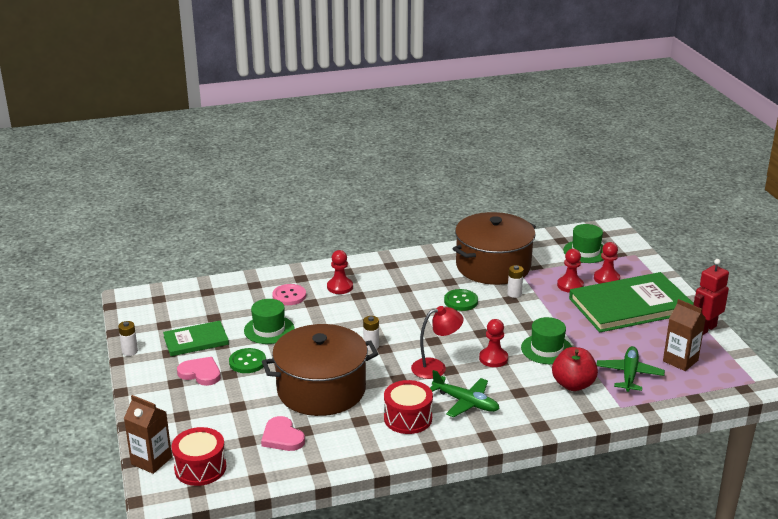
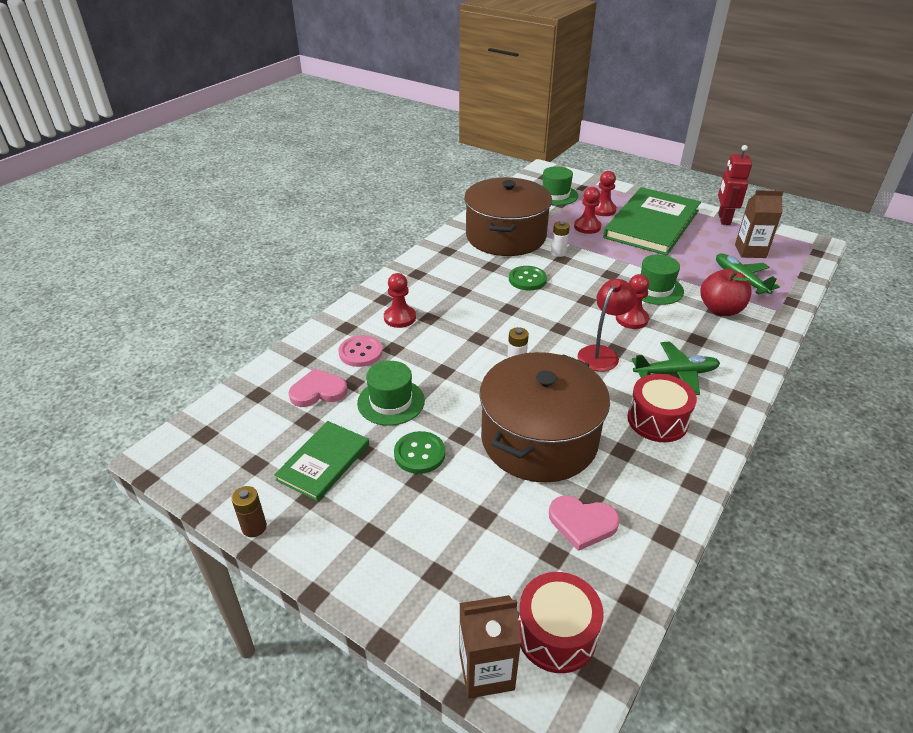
camera: 40 degrees left, 10 degrees up
white battery [118,321,138,356] -> brown battery [231,486,267,537]
pink heart [177,357,220,386] -> pink heart moved to [288,368,348,407]

